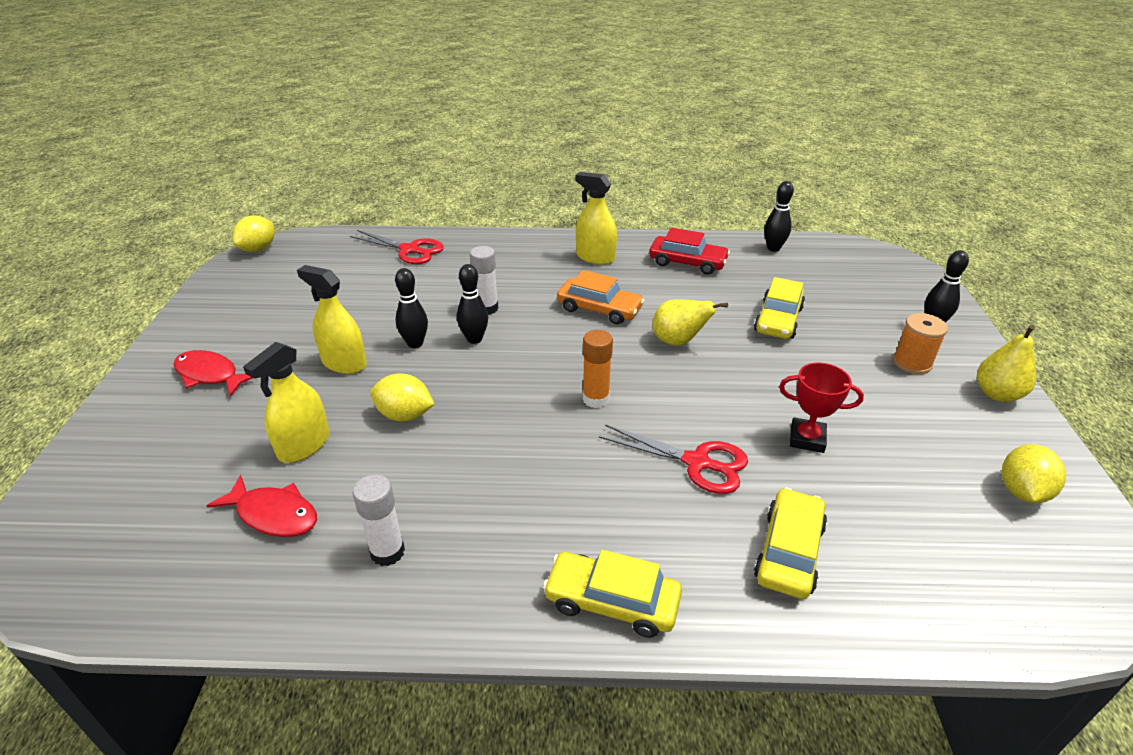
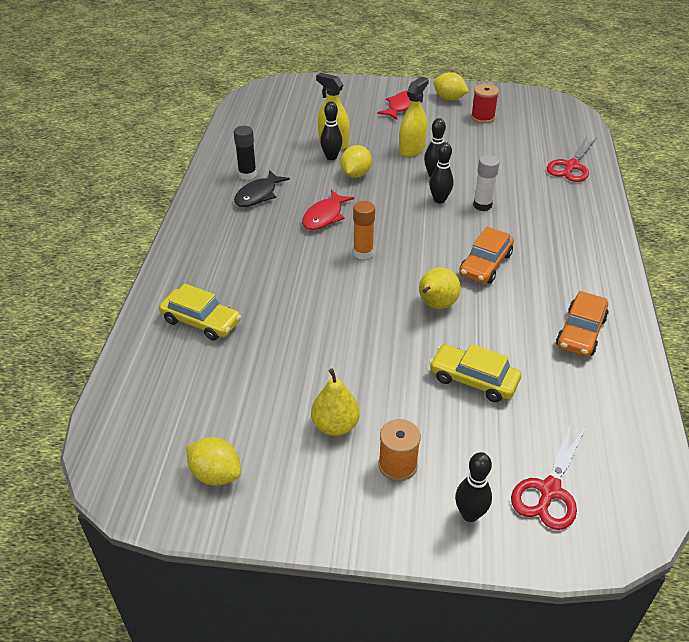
camera: 95 degrees right, 5 degrees up
red fish [206,475,317,537] -> red fish moved to [302,190,354,230]
yellow lemon [233,216,274,252] -> yellow lemon moved to [433,72,469,100]
white glue stick [352,474,405,566] -> black glue stick [234,126,257,180]
yellow car [543,550,682,638] -> none
yellow spray bottle [576,172,617,265] -> none
red scissors [599,424,748,494] -> red scissors moved to [511,424,586,530]
red car [649,228,730,275] -> orange car [556,291,608,357]
black bowling pin [764,181,794,252] -> black bowling pin moved to [320,101,343,160]
red trophy [779,362,864,453] -> none
yellow pear [977,325,1036,402] -> yellow pear moved to [311,368,360,436]
none -> black fish [234,170,290,207]
none -> red spool [471,84,499,123]

